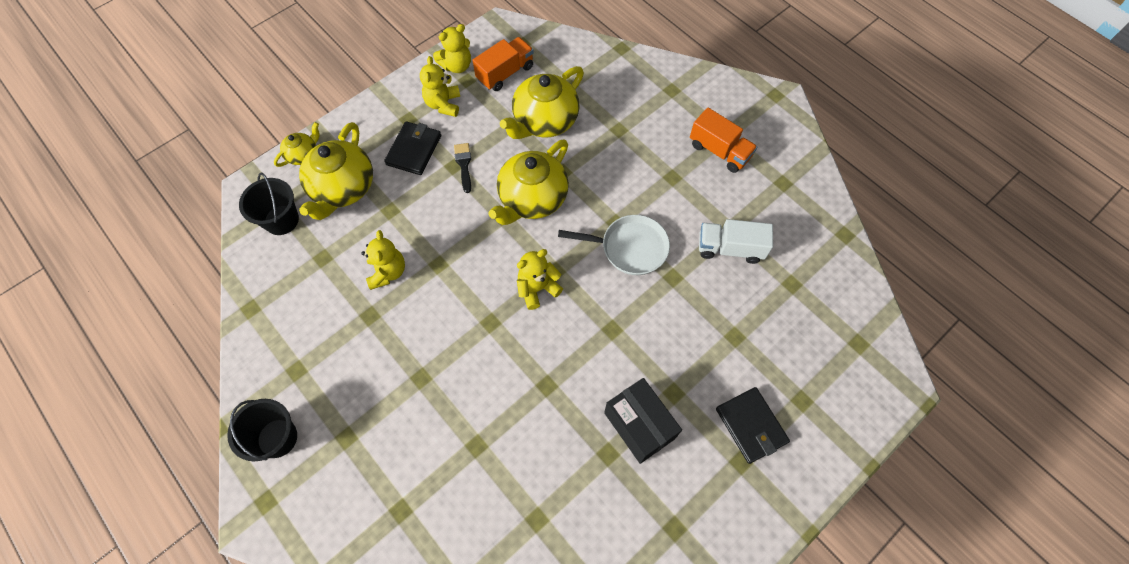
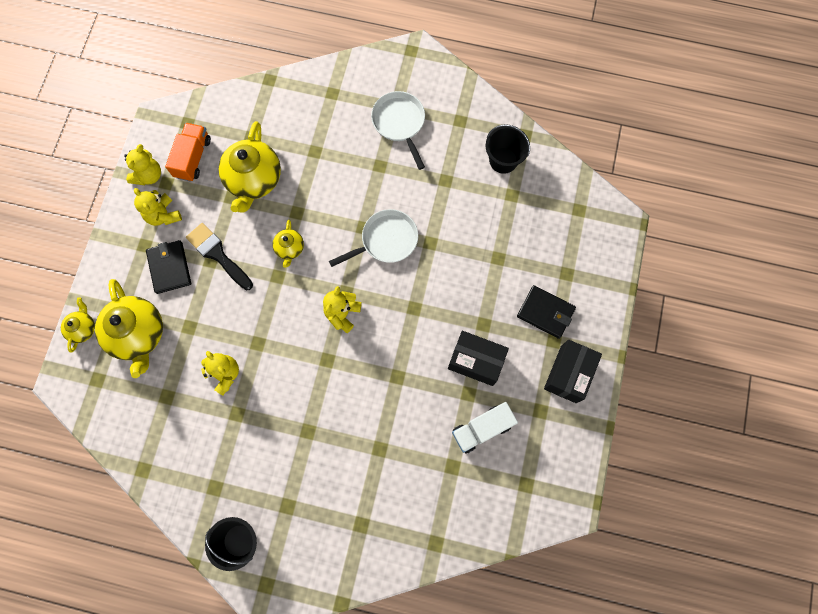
camera: 35 degrees left, 10 degrees up
black bucket [239,172,299,235] -> black bucket moved to [486,124,530,174]
black brush [454,143,471,193] -> black brush [186,223,253,290], size x1.66
yellow teapot [489,139,569,225] -> yellow teapot [272,220,304,268], size x0.50
orange truck [690,108,757,173] -> white pan [371,91,425,170]
white truck [699,219,773,264] -> white truck moved to [452,402,518,454]
none -> black box [544,340,602,403]

